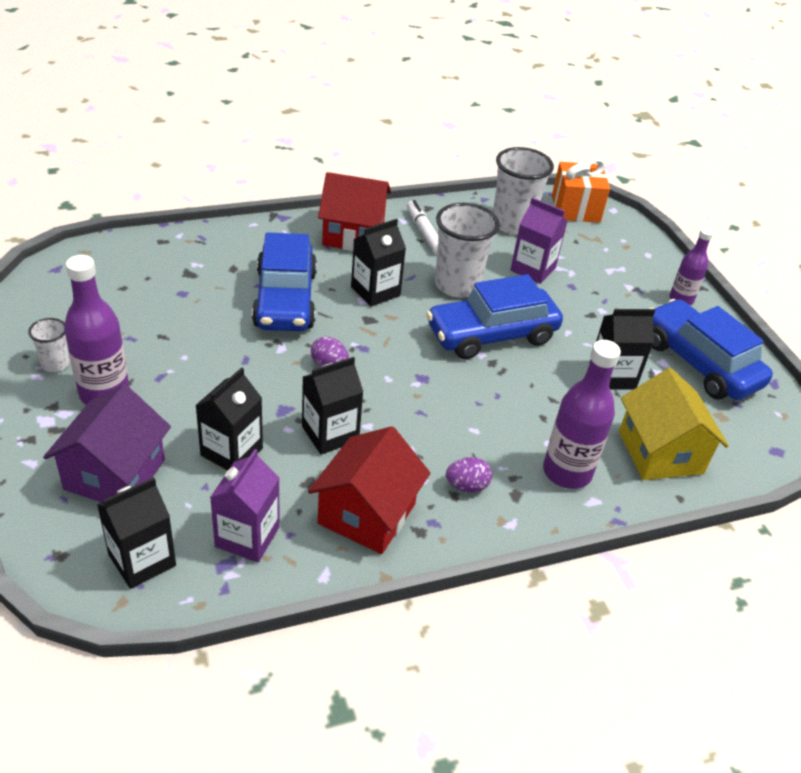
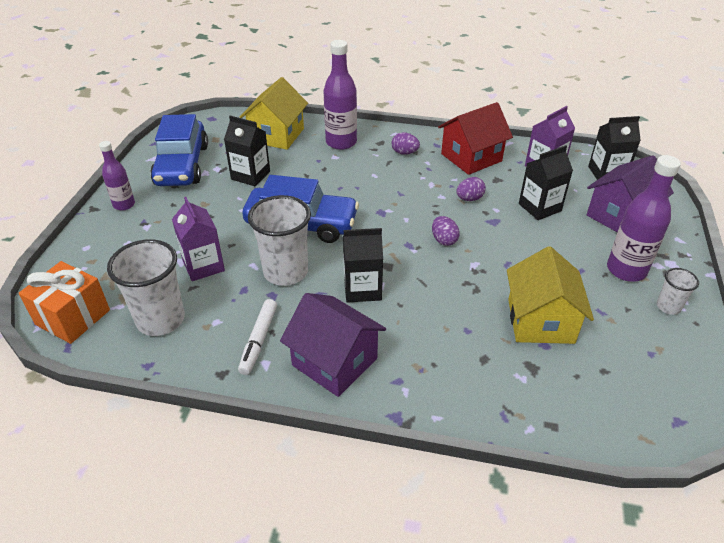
camera: 145 degrees left, 0 degrees up
blue car [252,232,317,331] -> none
black carton [302,357,363,455] -> purple egg [456,177,486,201]
red house [318,172,391,251] -> purple house [280,293,386,397]
none -> yellow house [507,246,594,344]

